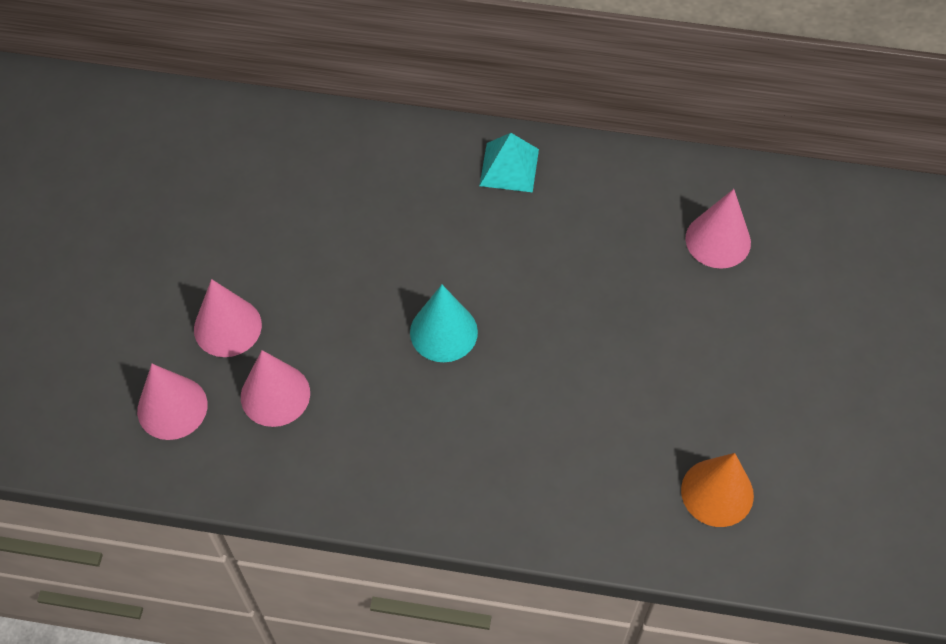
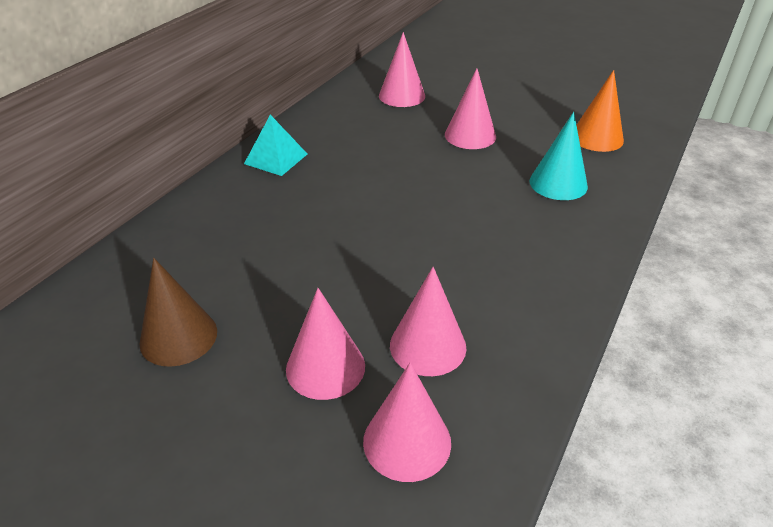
camera: 70 degrees left, 20 degrees down
turquoise cone [410,285,478,362] -> turquoise cone moved to [530,112,588,200]
none -> brown cone [139,258,217,367]
none -> pink cone [445,68,496,149]

